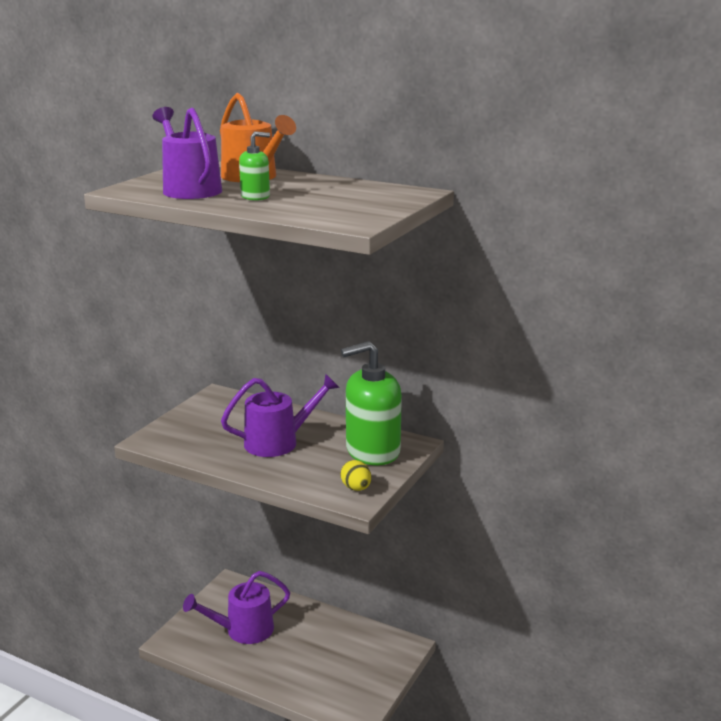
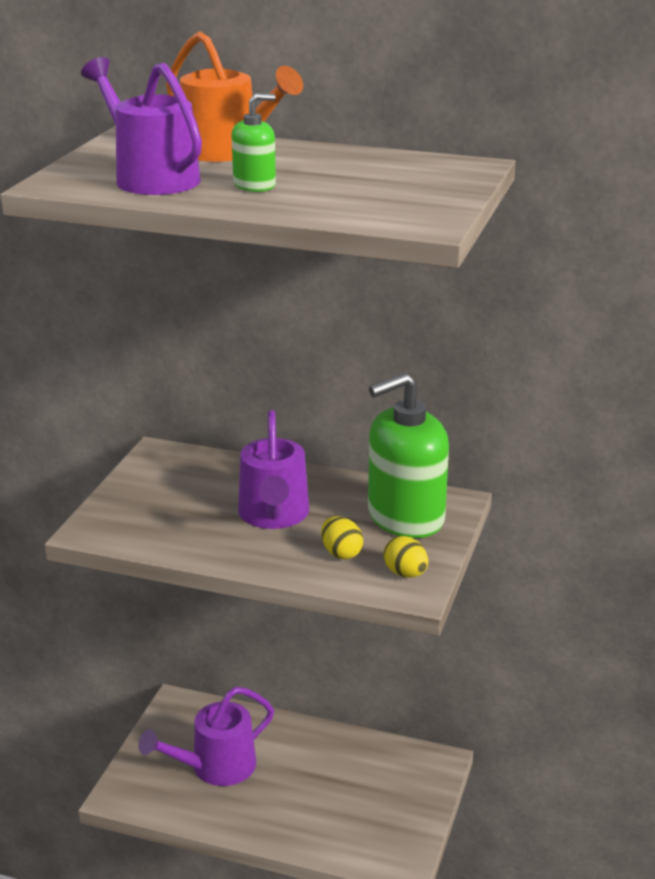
camera: 10 degrees left, 5 degrees up
purple watering can [221,374,340,457] -> purple watering can turned 120 degrees clockwise [238,410,309,529]
none -> yellow egg [321,516,363,559]

